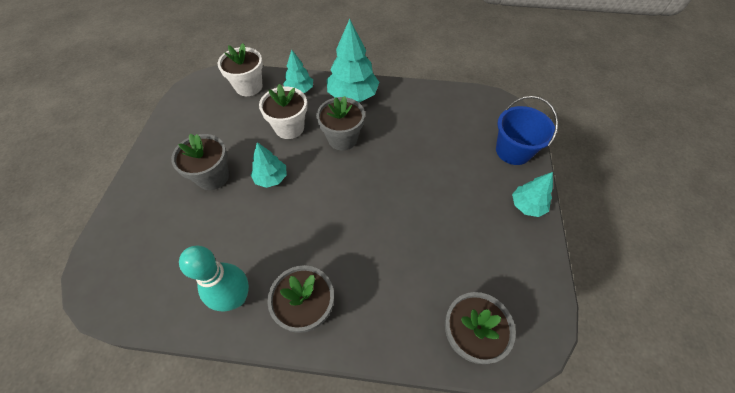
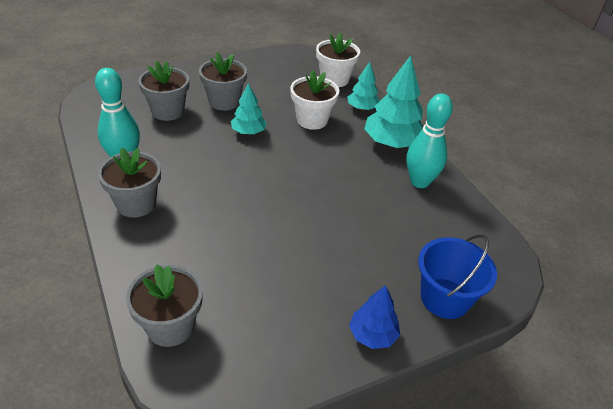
camera: 55 degrees right, 15 degrees down
grey flower pot [316,96,365,151] -> grey flower pot moved to [138,61,189,121]
turquoise tree [512,172,553,217] -> blue tree [349,285,400,349]
none -> turquoise bowling pin [407,93,453,188]

